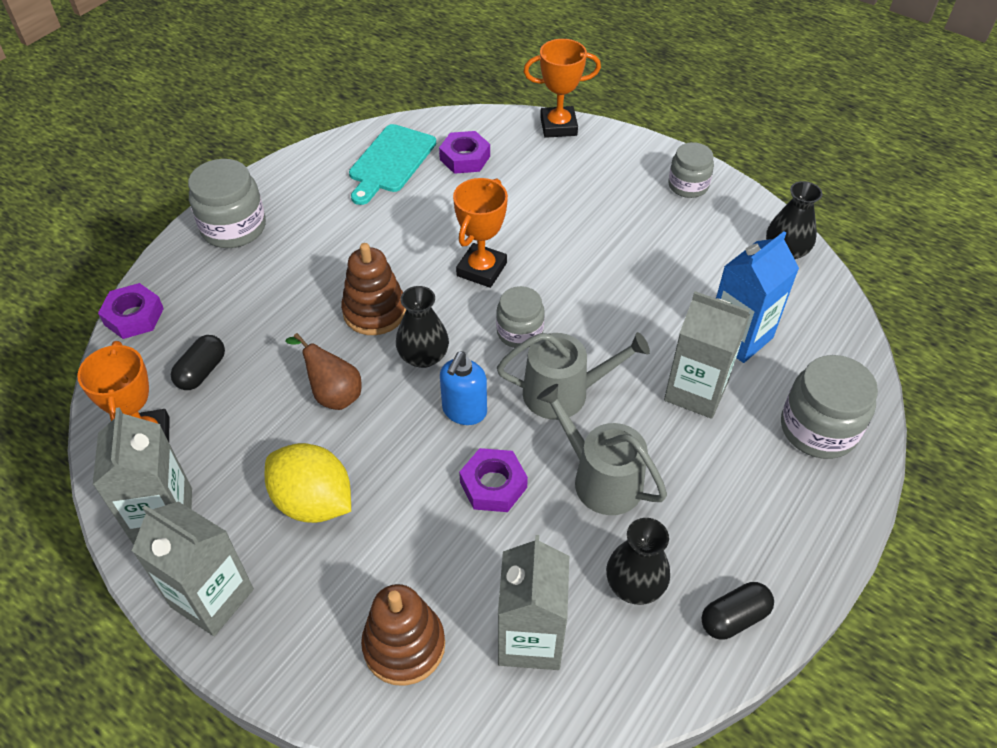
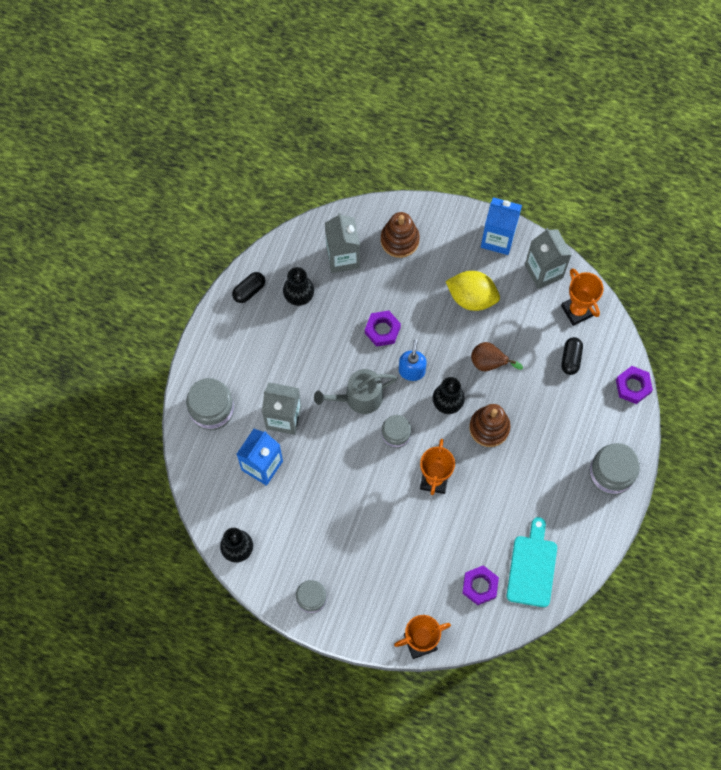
camera: 165 degrees right, 20 degrees up
grey carton [132,502,254,636] -> blue carton [481,197,522,255]
grey watering can [537,384,667,515] -> none

